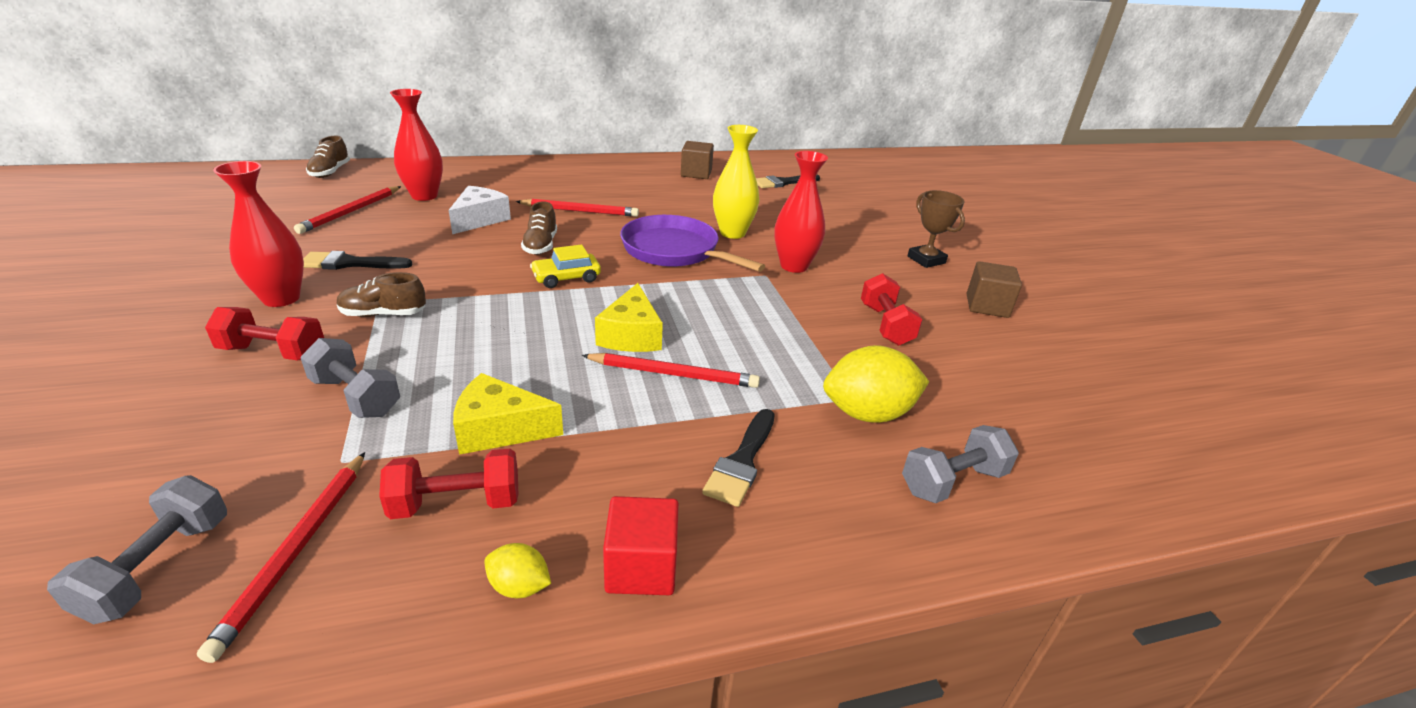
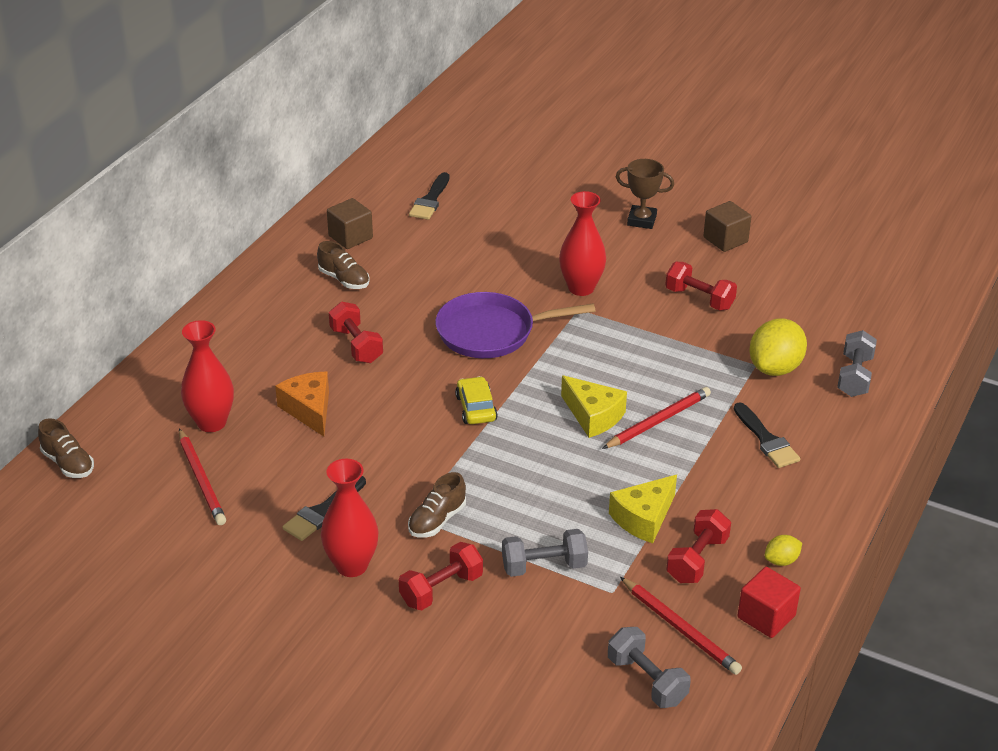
camera: 45 degrees left, 5 degrees up
white cheese [449,186,511,234] -> orange cheese [275,372,329,436]
red pencil [516,199,639,217] -> red dumbbell [329,302,383,363]
brown shoe [521,201,557,255] -> brown shoe moved to [317,241,370,289]
yellow car [530,244,601,288] -> yellow car turned 150 degrees clockwise [455,376,498,424]
red cube [603,496,679,595] -> red cube moved to [737,567,801,638]
yellow vase [713,125,759,239] -> none

